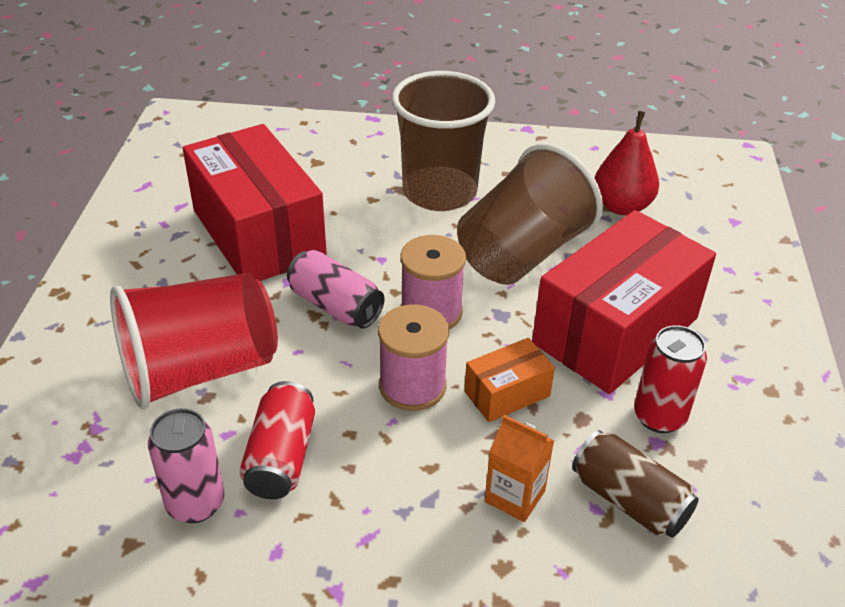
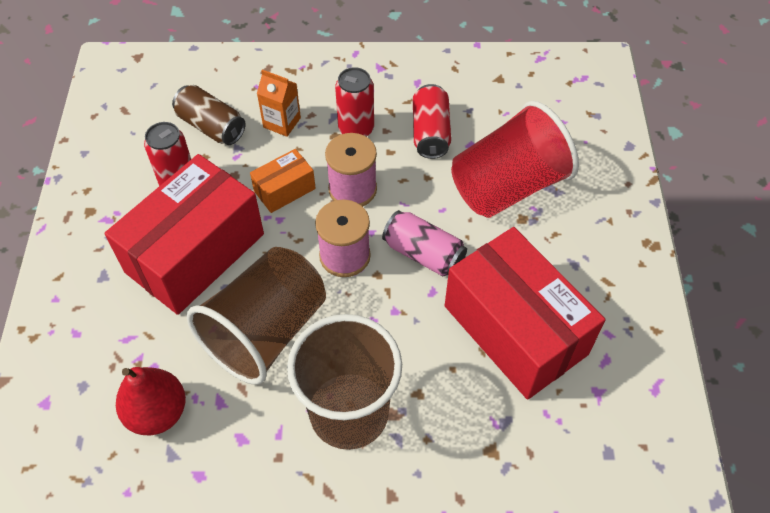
camera: 175 degrees right, 15 degrees up
pink can [148,408,224,523] -> none
none -> red can [335,67,374,137]

